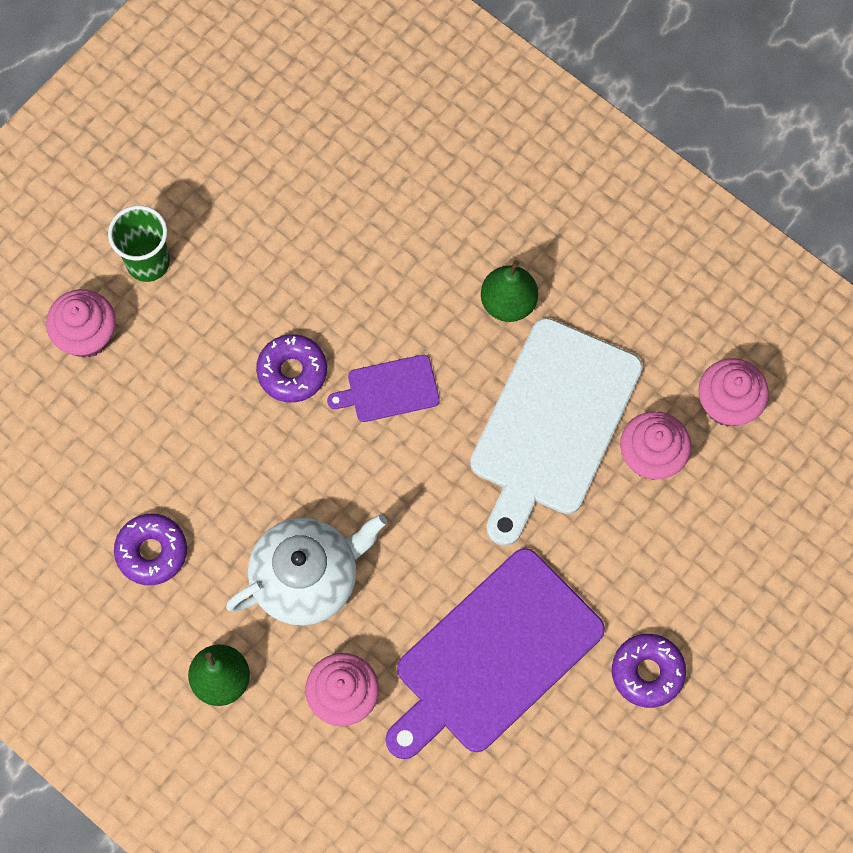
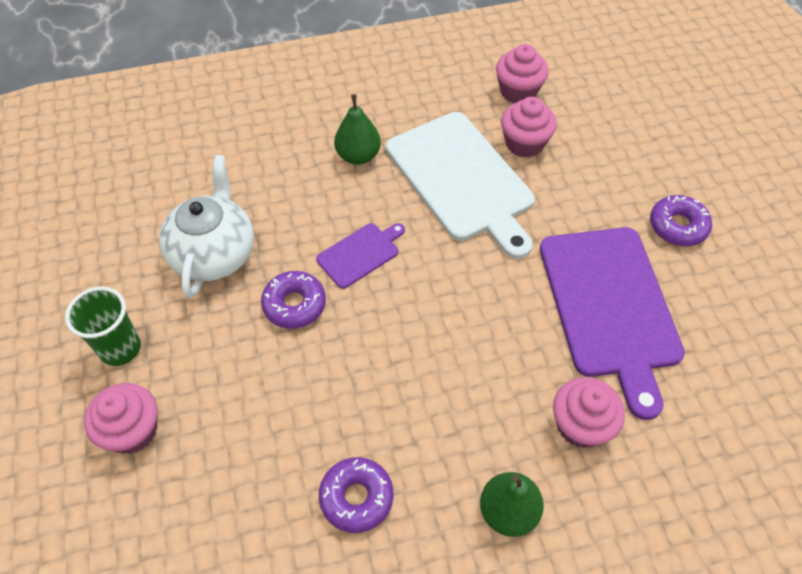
camera: 55 degrees left, 15 degrees down
white teapot [226,514,387,626] -> white teapot moved to [159,155,254,298]
purple cutting board [327,355,440,422] -> purple cutting board turned 150 degrees counterclockwise [316,223,405,289]

